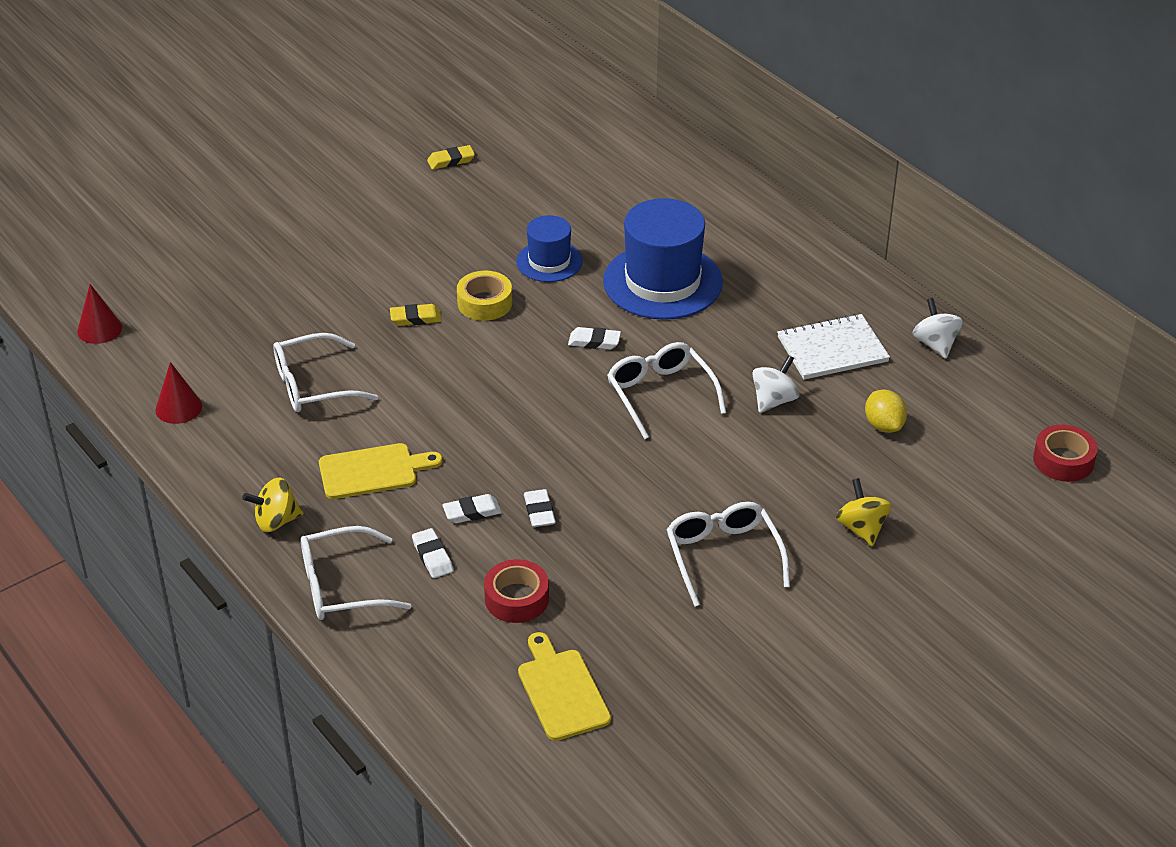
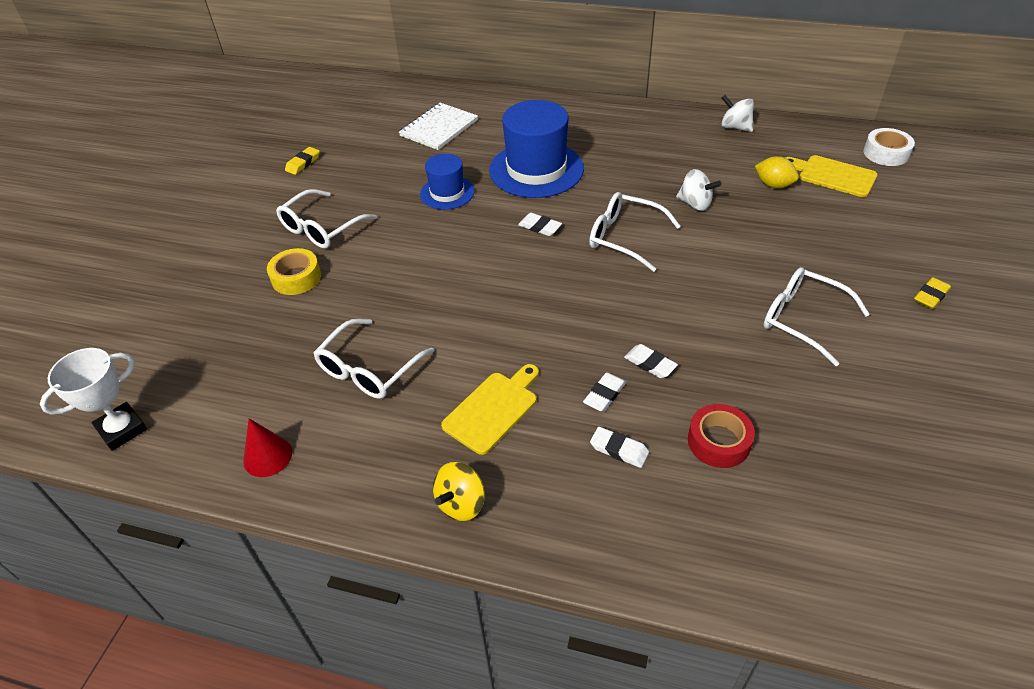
camera: 35 degrees left, 5 degrees up
red cone [77,284,122,344] -> white trophy [40,348,147,451]
white glasses [301,526,411,620] -> white glasses moved to [276,189,377,248]
yellow eraser [390,304,442,326] -> yellow eraser moved to [914,277,951,309]
yellow tape [457,271,512,321] -> yellow tape moved to [267,248,321,295]
yellow cutting board [518,632,611,741] -> yellow cutting board moved to [785,155,878,197]
white eraser [568,327,621,349] -> white eraser turned 60 degrees clockwise [518,213,562,236]
white spinning top [752,355,800,413] -> white spinning top turned 120 degrees clockwise [676,169,721,211]
white notebook [777,314,890,379] -> white notebook moved to [399,103,478,150]
yellow spinning top [836,478,891,546] -> none
red tape [1033,425,1098,482] -> white tape [863,128,915,166]

